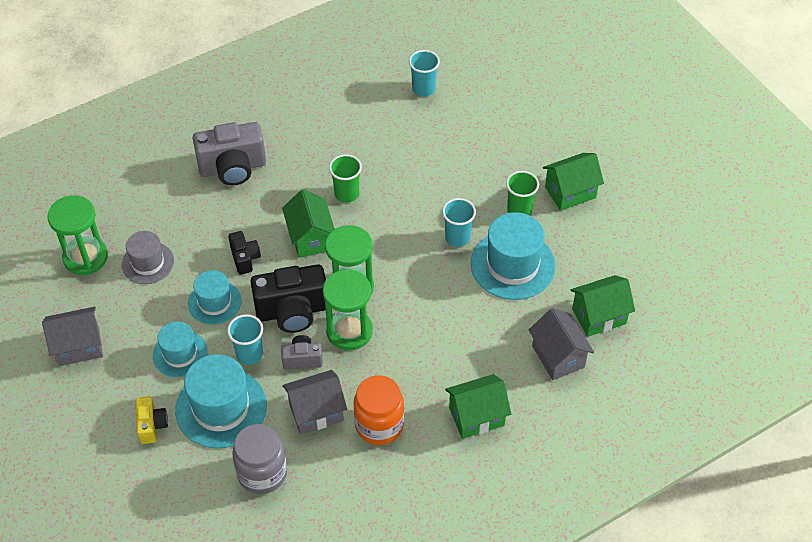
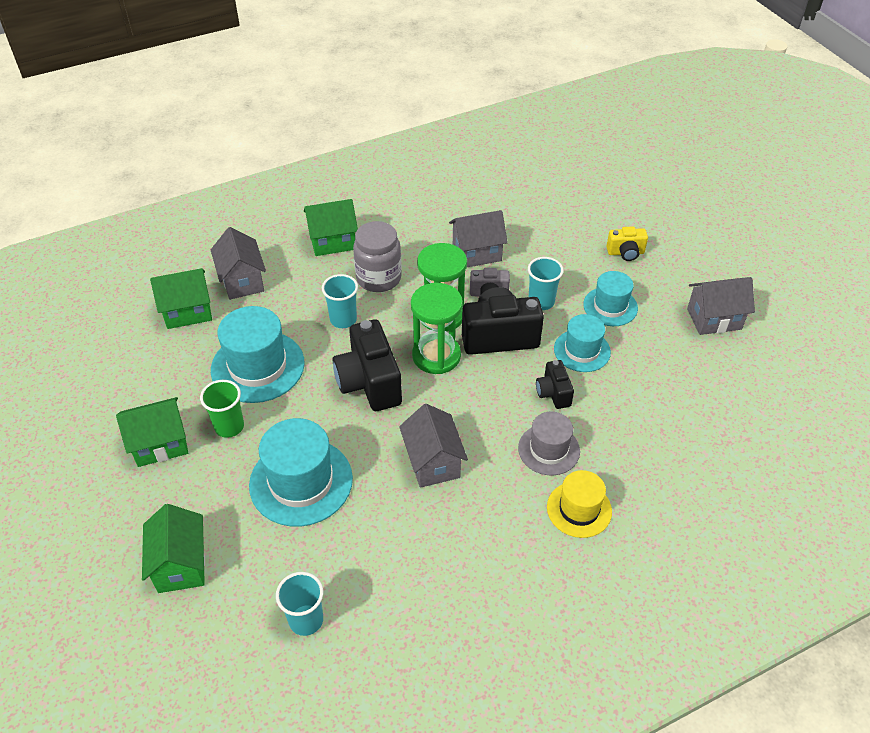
camera: 175 degrees left, 5 degrees down
green hourglass [47,195,108,275] -> none
grey hat [122,231,174,284] -> grey hat moved to [518,412,580,475]
yellow camera [136,396,168,444] -> yellow camera turned 90 degrees counterclockwise [606,227,648,261]
turquoise hat [175,354,267,449] -> turquoise hat moved to [249,418,353,527]
grey camera [193,122,266,186] -> yellow hat [547,470,612,538]
grey jar [232,424,287,494] -> grey jar moved to [353,221,402,292]
green house [282,189,335,258] -> green house moved to [142,504,205,593]
green cup [329,154,362,203] -> grey house [399,404,468,488]
orange jar [354,375,404,445] -> none
turquoise cup [442,198,476,247] -> turquoise cup moved to [322,274,358,328]
none -> black camera [333,319,402,411]

